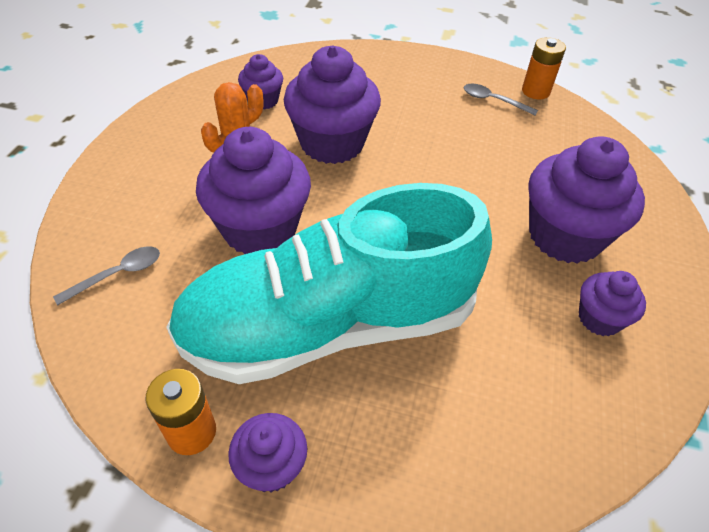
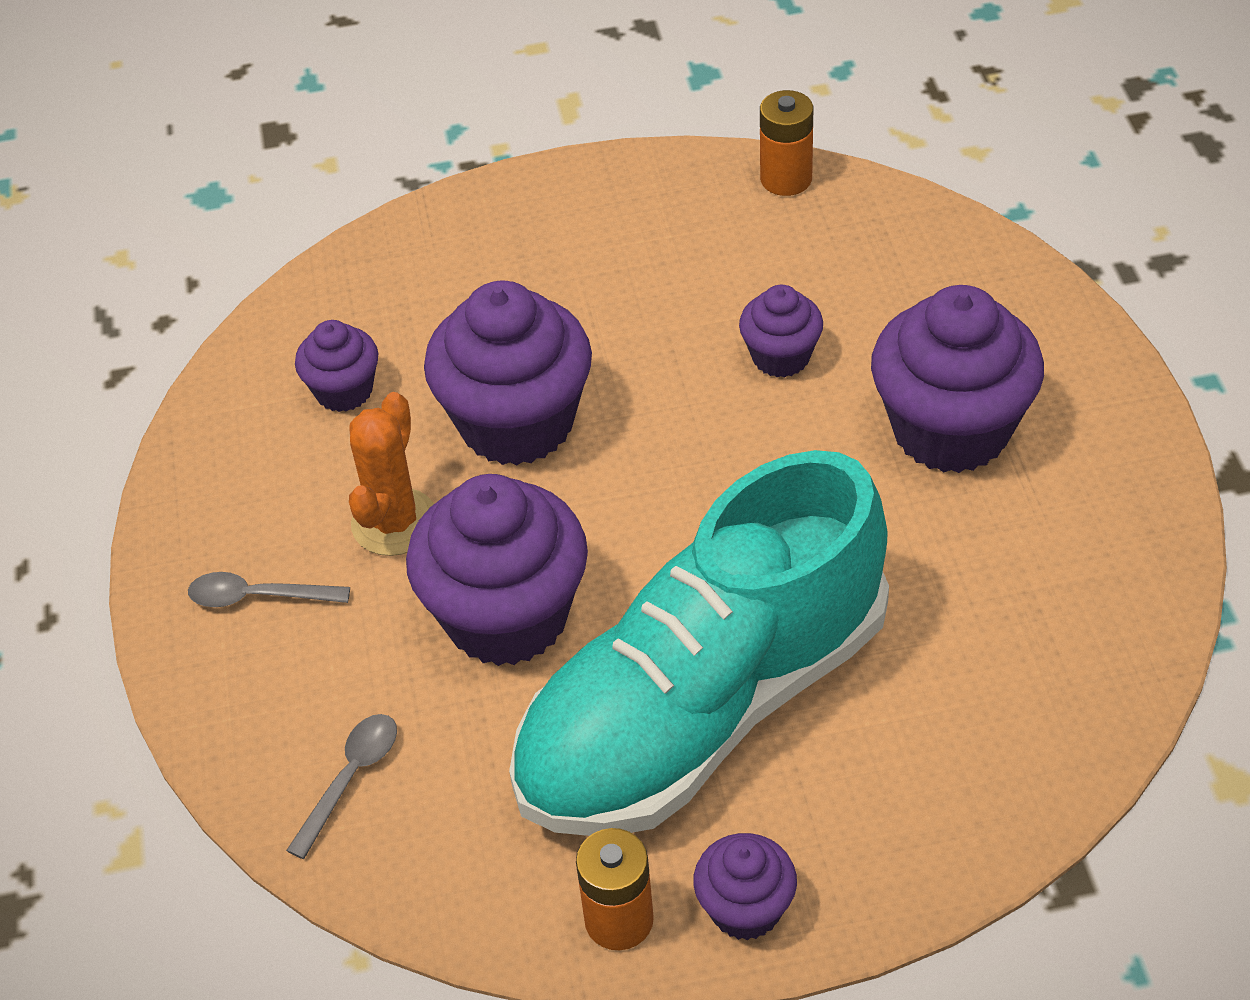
camera: 20 degrees left, 0 degrees up
grey spoon [464,84,538,115] -> grey spoon moved to [188,572,350,607]
purple cupcake [579,271,646,336] -> purple cupcake moved to [739,285,823,378]

